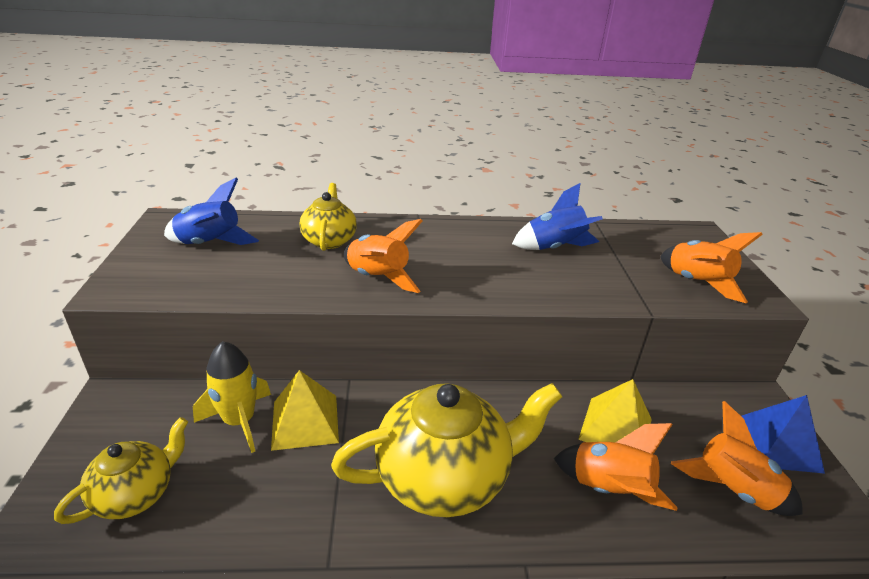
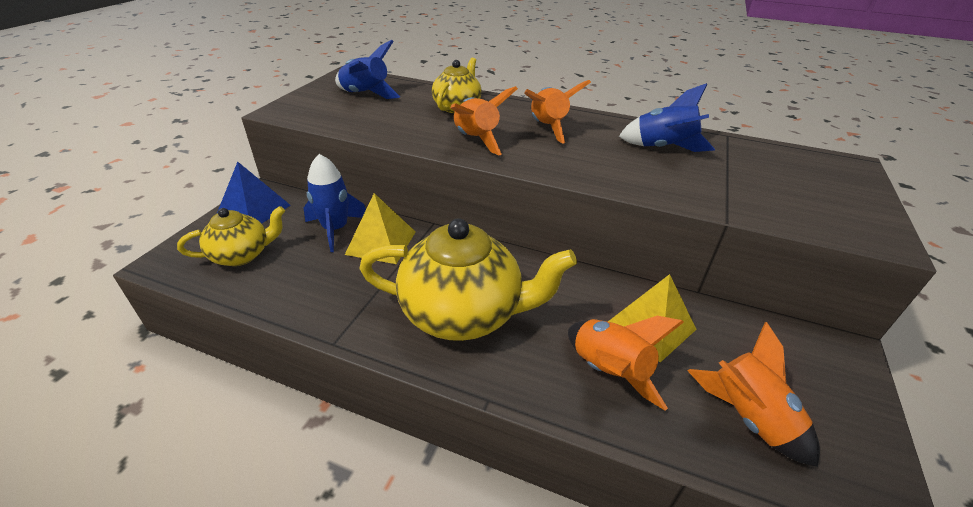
camera: 25 degrees right, 5 degrees up
yellow rocket [193,341,271,453] -> blue rocket [304,154,366,252]
orange rocket [660,232,763,303] -> orange rocket moved to [524,80,591,144]
blue pyramid [741,395,825,474] -> blue pyramid moved to [217,161,291,224]

